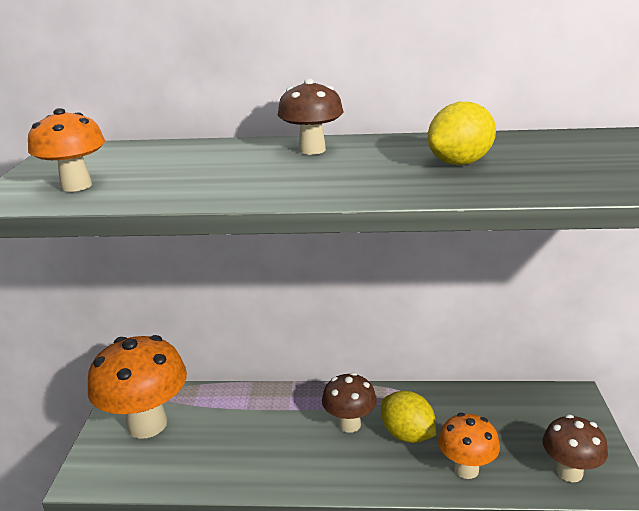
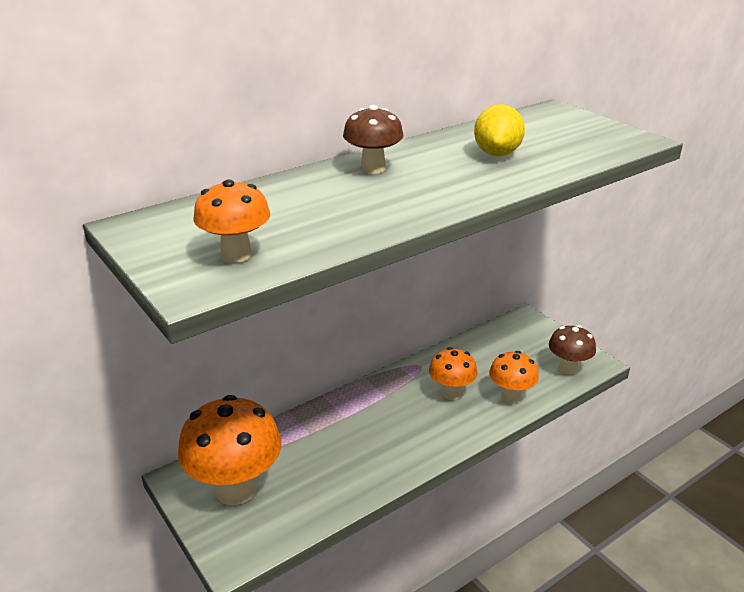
camera: 40 degrees left, 5 degrees up
brown mushroom [322,372,377,433] -> none
yellow lemon [381,391,436,443] -> orange mushroom [429,347,478,400]

